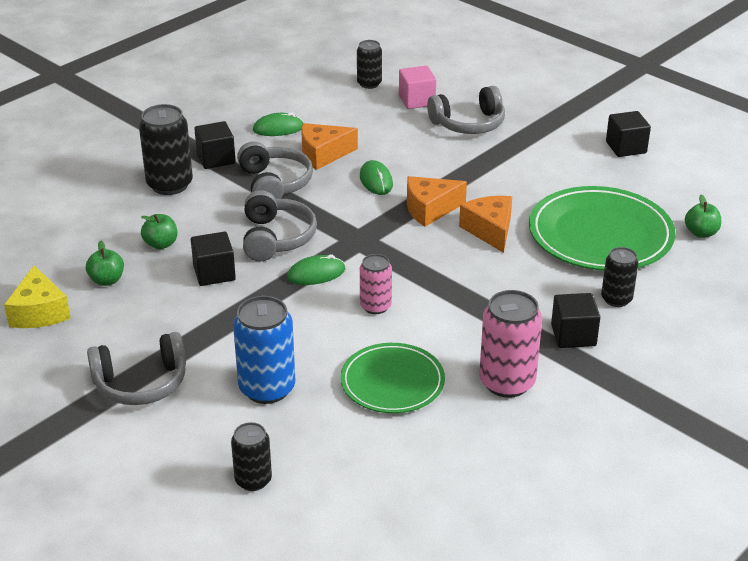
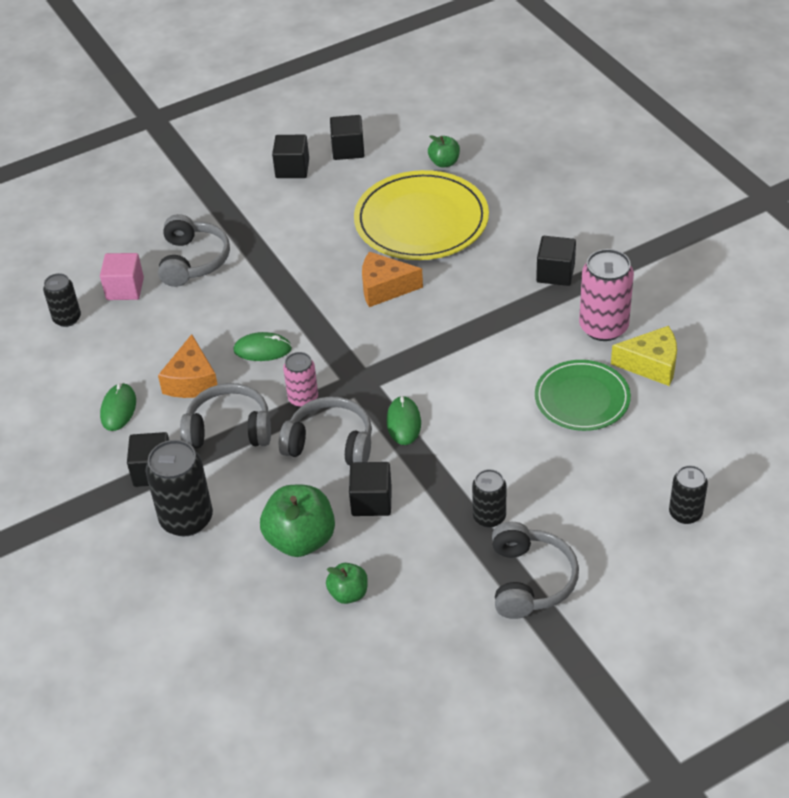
camera: 70 degrees left, 10 degrees up
yellow cheese [4,265,71,328] -> yellow cheese moved to [611,326,677,386]
green apple [141,214,177,249] -> green apple [260,485,335,557], size x1.82
blue can [233,296,295,404] -> none
pink can [360,254,392,314] -> pink can moved to [283,352,318,407]
orange cheese [407,176,467,227] -> none
green plate [529,186,675,271] -> yellow plate [354,170,489,260]
black can [601,247,638,307] -> black can moved to [472,469,506,528]
none -> black cube [330,115,365,160]

